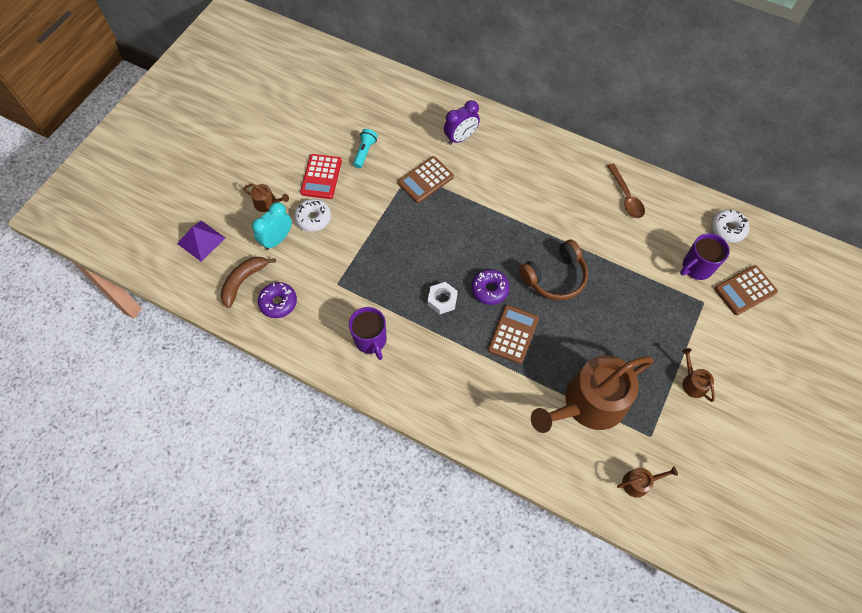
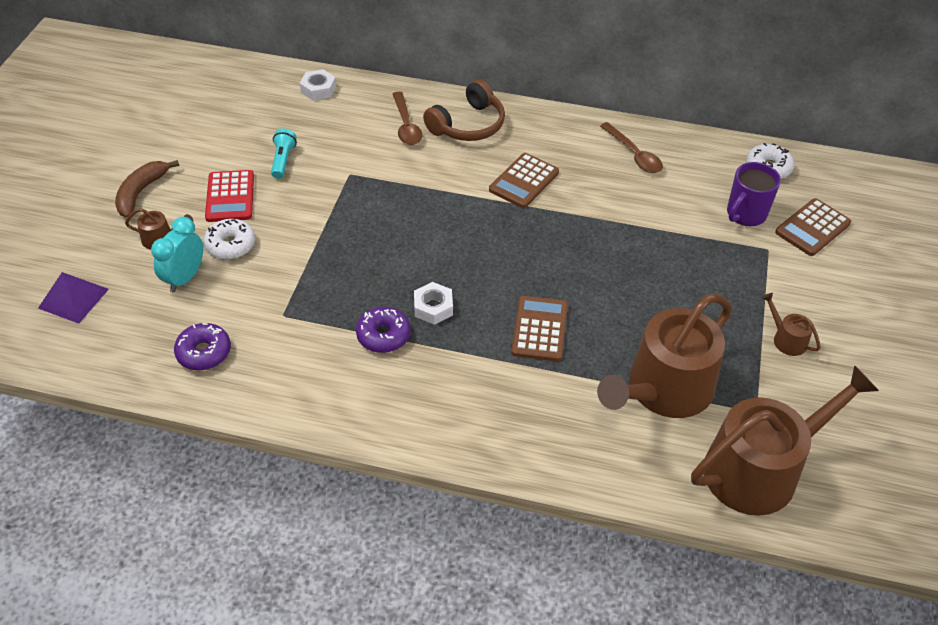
camera: 15 degrees left, 15 degrees down
brown banana [220,257,276,308] -> brown banana moved to [115,160,179,217]
purple mug [349,307,387,360] -> none
brown calculator [398,156,454,203] -> brown calculator moved to [489,153,559,208]
purple clock [444,100,480,145] -> brown spoon [393,92,422,145]
purple donut [471,269,510,305] -> purple donut moved to [356,307,411,353]
brown headphones [519,240,588,301] -> brown headphones moved to [423,80,505,141]
brown watering can [617,466,678,498] -> brown watering can [691,365,879,516], size x2.48
none -> white nut [300,69,336,101]

